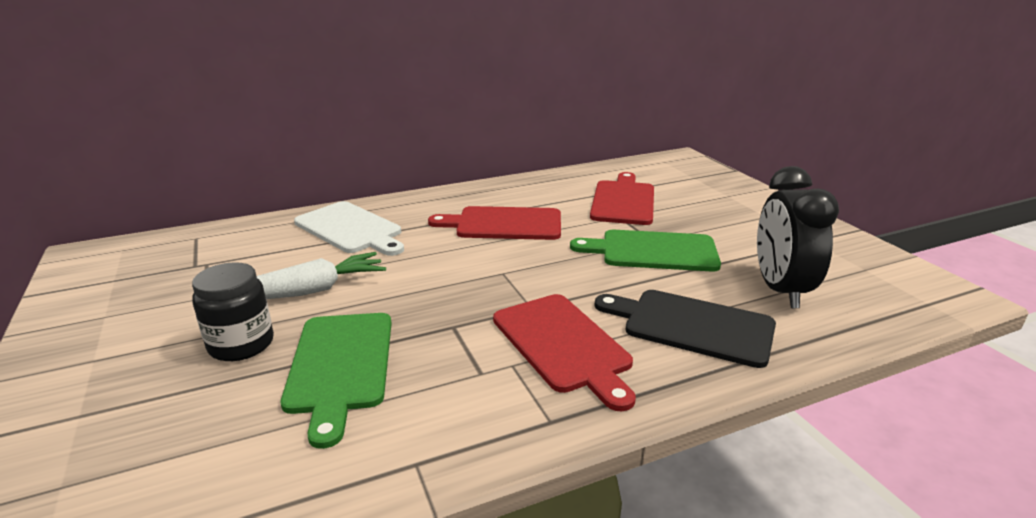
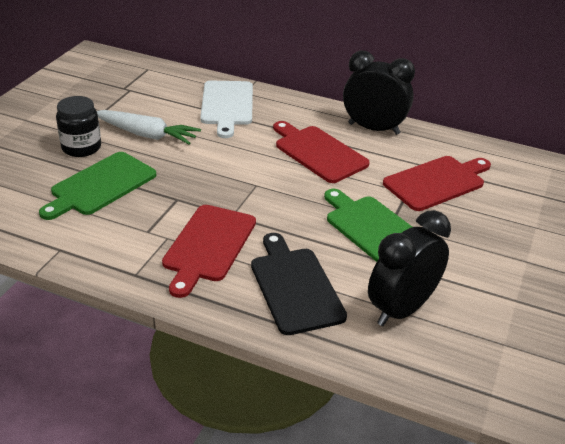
camera: 45 degrees right, 10 degrees up
none -> black clock [343,50,415,135]

